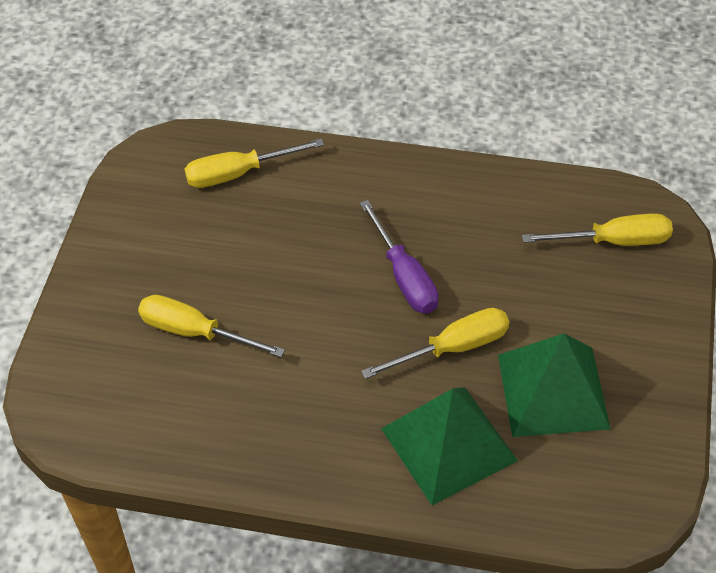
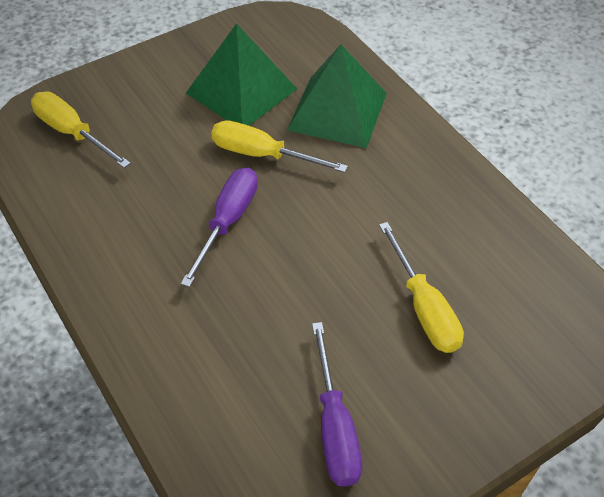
camera: 135 degrees left, 0 degrees up
yellow screwdriver [185,139,324,188] -> none
none -> purple screwdriver [312,322,362,486]

